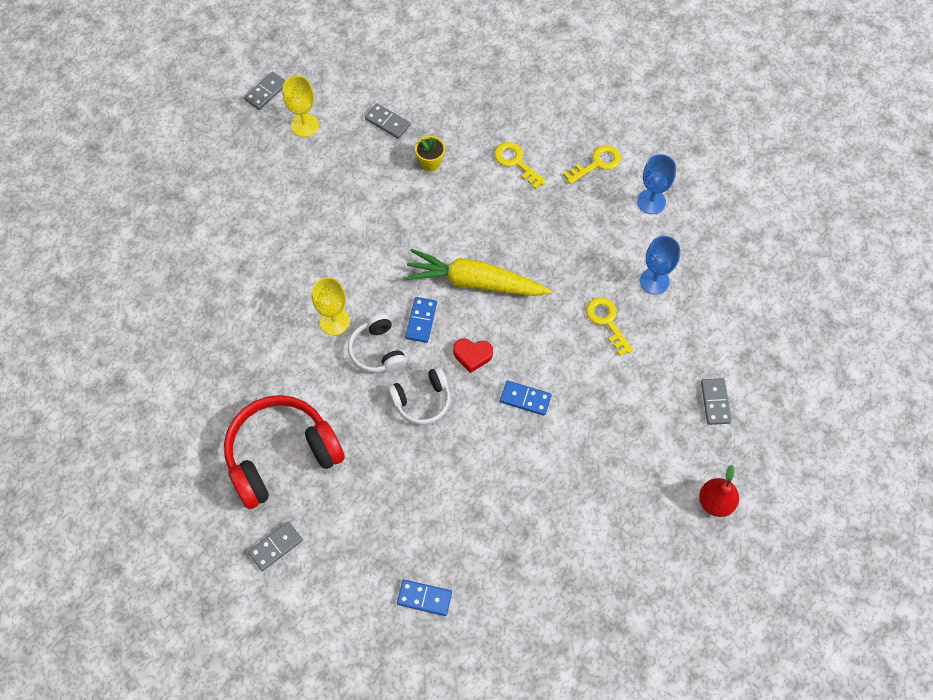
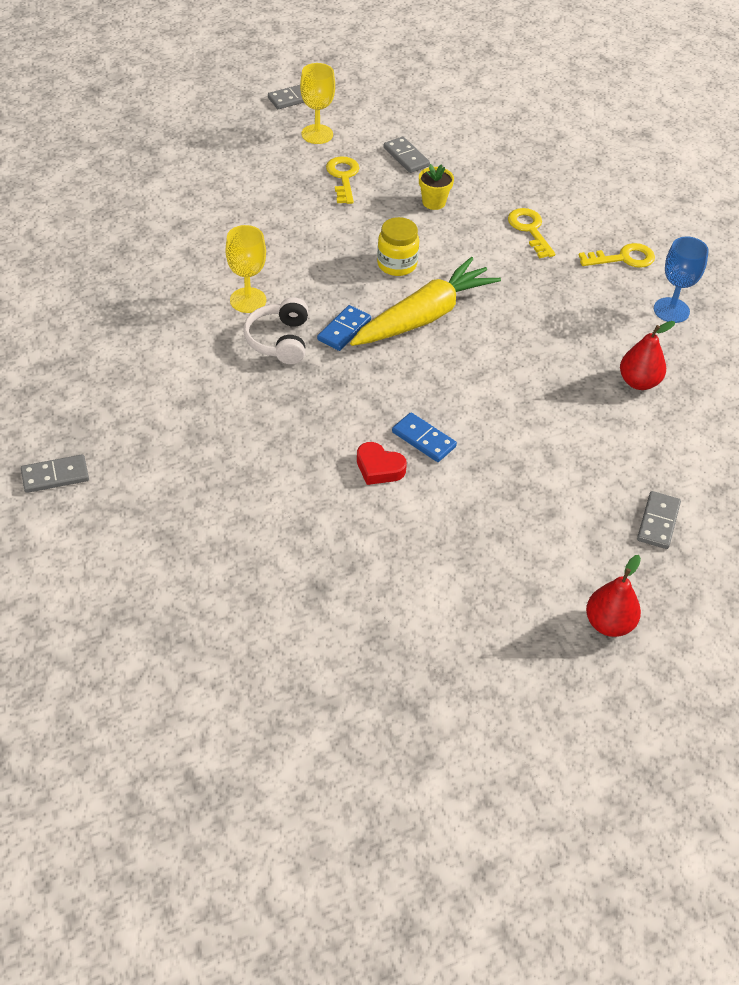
camera: 20 degrees right, 15 degrees down
red headphones [224,395,345,509] -> none
white headphones [387,367,450,425] -> none
blue domino [397,580,452,616] -> none
yellow carrot [403,249,552,296] -> yellow carrot turned 105 degrees clockwise [350,257,501,346]
red heart [453,339,493,373] -> red heart moved to [357,442,407,485]
yellow key [586,297,633,356] -> yellow key moved to [326,157,359,204]
blue goblet [640,236,680,294] -> red pear [620,321,675,390]
none -> yellow jar [377,217,419,276]

